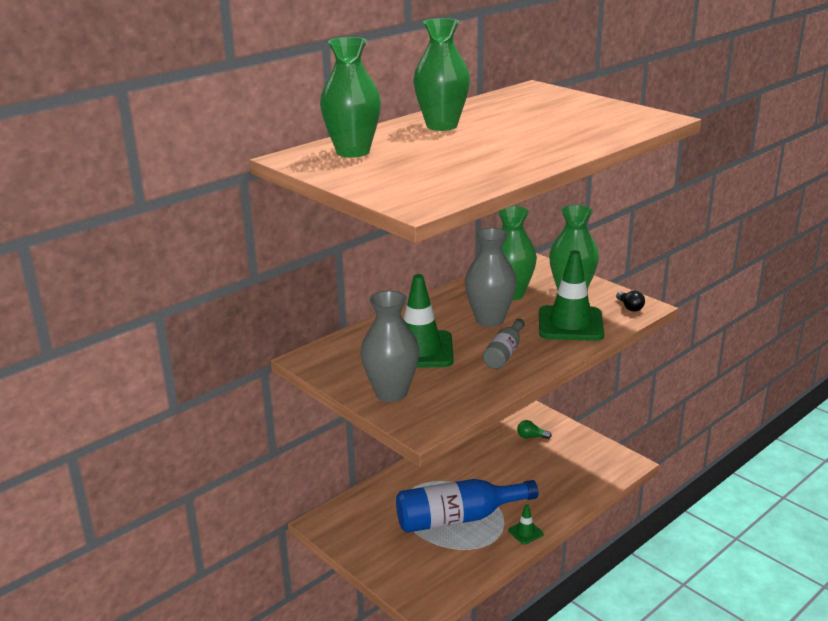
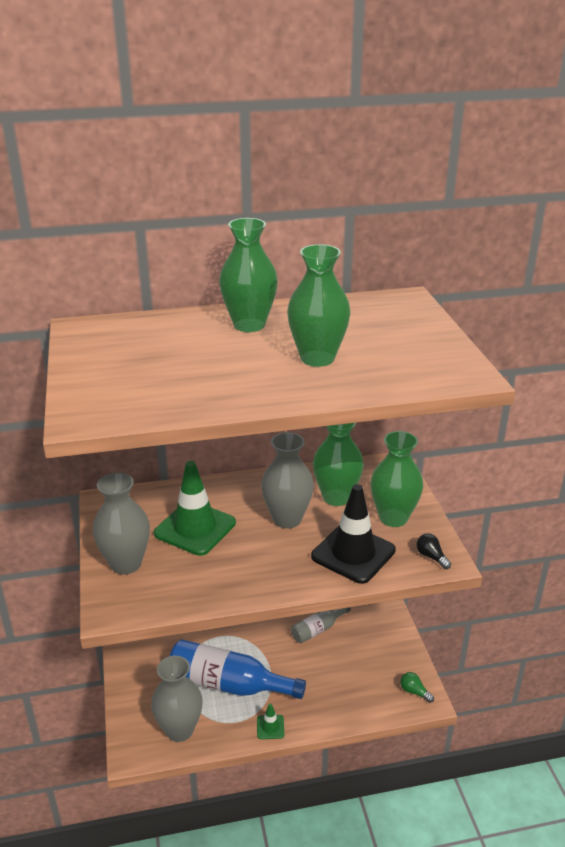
camera: 30 degrees right, 5 degrees up
green vase [320,37,381,158] -> green vase moved to [287,244,350,367]
grey bottle [482,319,525,369] -> grey bottle moved to [291,607,351,643]
green light bulb [517,420,552,439] -> green light bulb moved to [400,672,434,703]
green traffic cone [539,250,604,341] -> black traffic cone [311,484,396,584]
black light bulb [616,291,645,312] -> black light bulb turned 135 degrees clockwise [417,533,451,569]
none -> grey vase [151,656,203,742]

